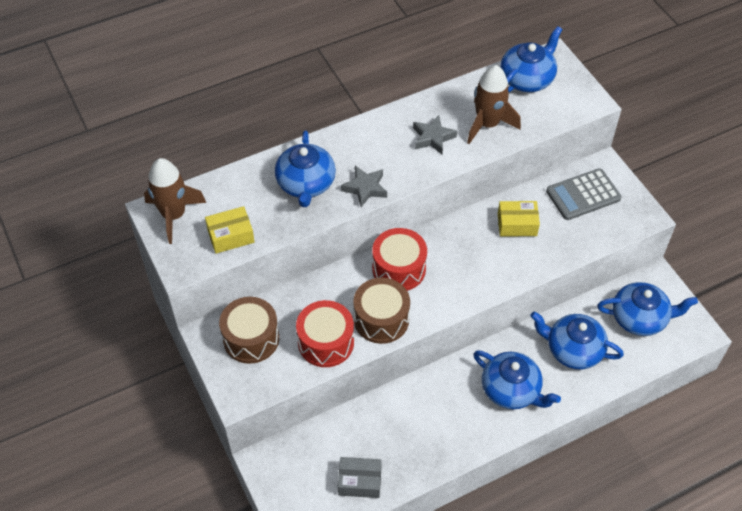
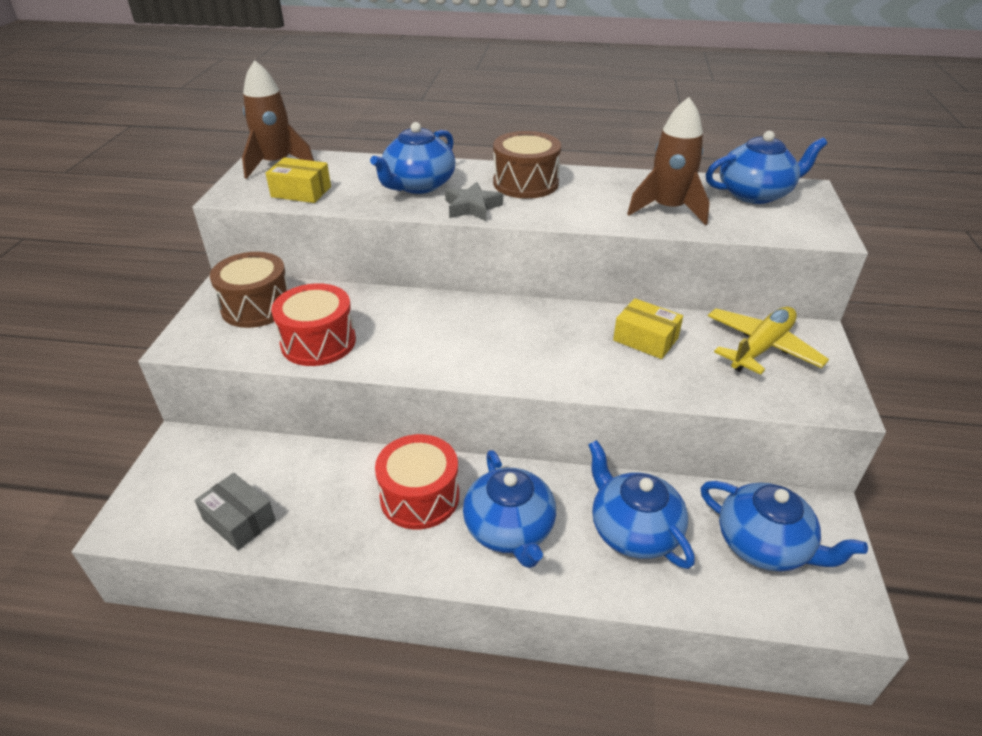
camera: 35 degrees right, 15 degrees down
brown drum [353,278,410,344] -> brown drum moved to [493,131,561,199]
red drum [372,228,427,291] -> red drum moved to [375,434,459,530]
grey star [413,115,457,154] -> none
grey calculator [546,168,621,220] -> yellow plane [708,307,829,375]

